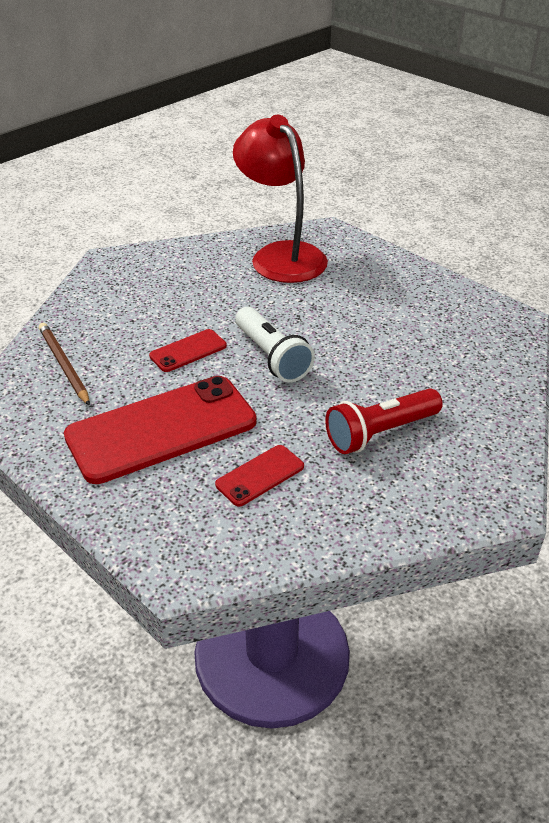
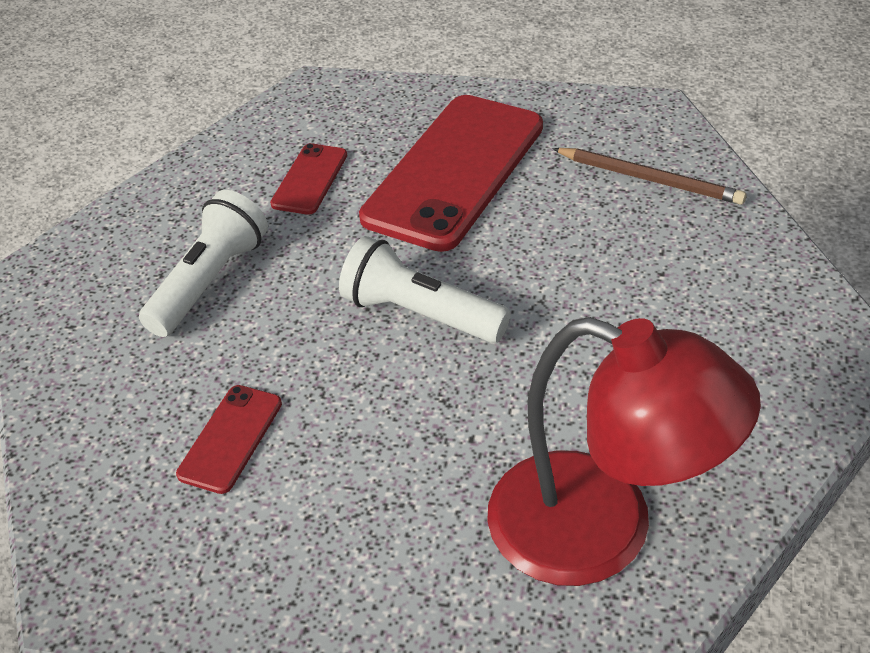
camera: 150 degrees right, 5 degrees up
red phone [149,329,227,372] -> red phone moved to [176,385,282,494]
red flashlight [325,388,443,454] -> white flashlight [139,190,268,337]

